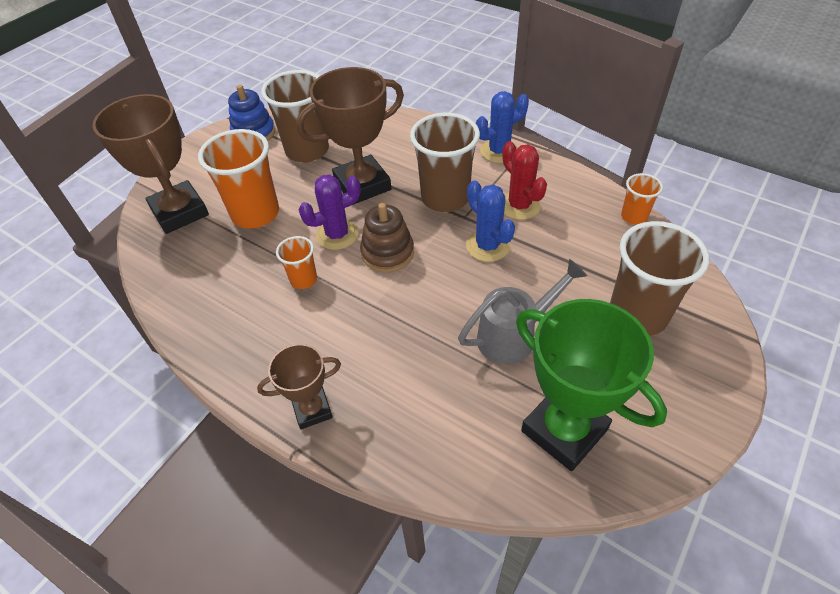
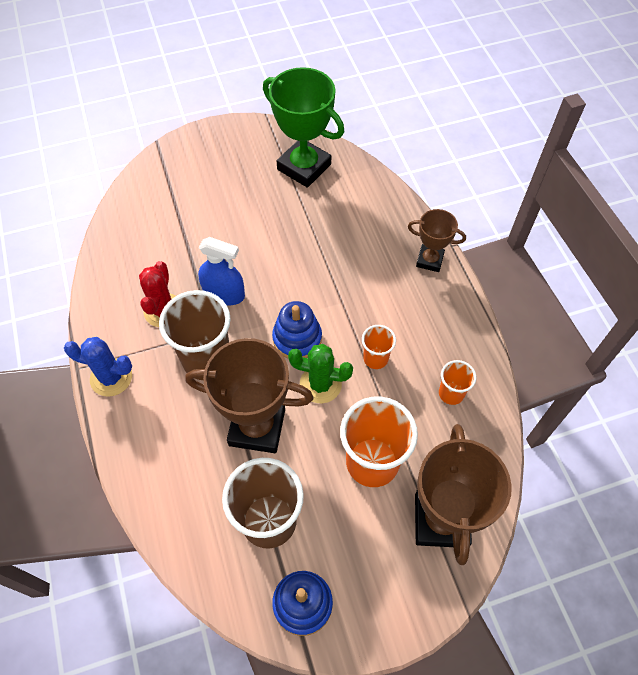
camera: 145 degrees left, 10 degrees up
purple cactus [299,174,361,250] -> green cactus [288,344,353,403]
brown stacking toy [360,203,414,272] -> blue stacking toy [272,301,322,358]
grey watering can [458,259,587,365] -> none
blue cactus [466,181,515,262] -> blue spray bottle [198,237,245,306]
green trophy [516,299,667,471] -> green trophy turned 45 degrees counterclockwise [263,67,344,188]
brown cup [610,221,709,336] -> none
orange cup [621,173,663,225] -> orange cup moved to [439,360,476,405]

